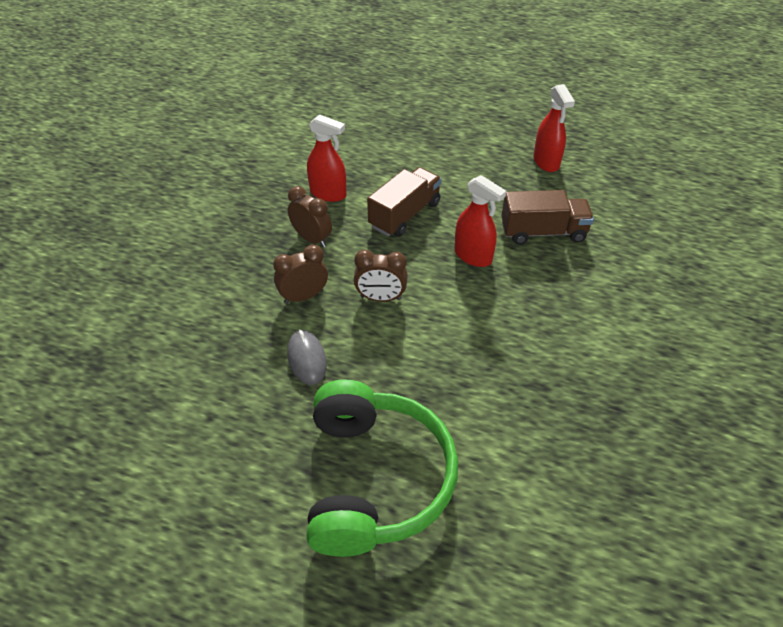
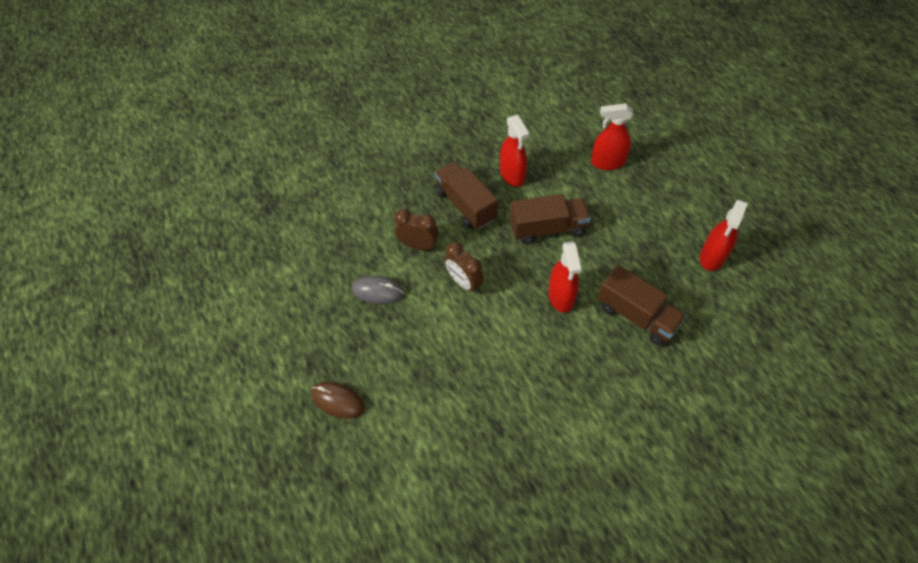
camera: 45 degrees right, 10 degrees up
grey mouse [287,329,327,385] -> grey mouse turned 75 degrees clockwise [352,276,404,304]
brown clock [288,186,332,247] -> brown truck [434,161,498,230]
green headphones [306,379,458,557] -> brown mouse [311,382,365,419]
none -> red spray bottle [591,103,633,170]

